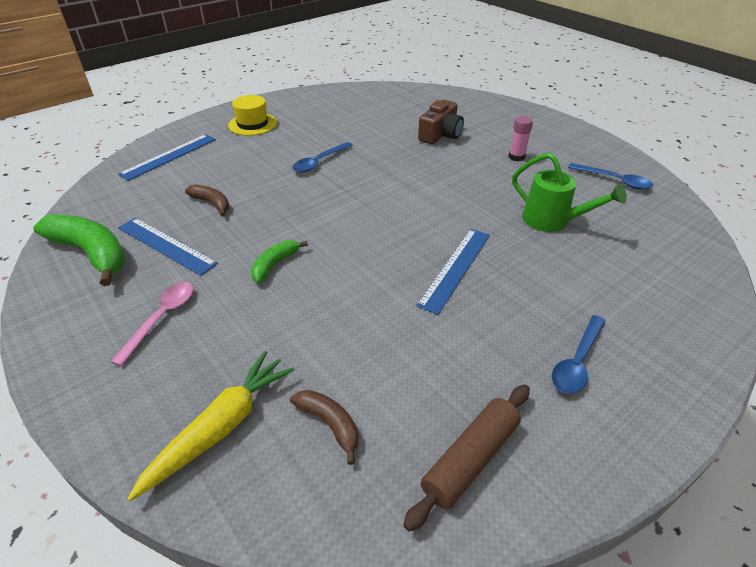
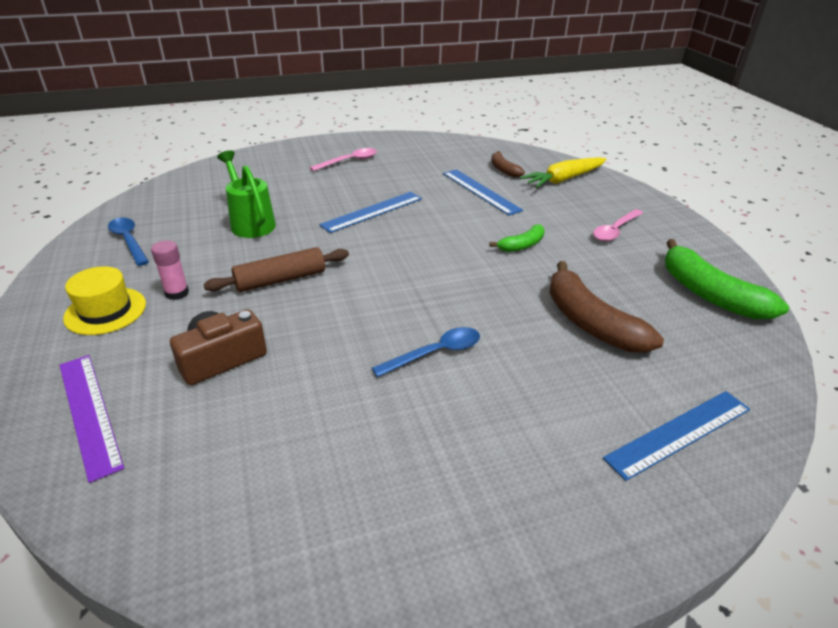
camera: 160 degrees left, 5 degrees down
blue ruler [118,218,218,276] -> blue ruler moved to [443,169,523,216]
brown banana [185,184,229,216] -> brown banana [549,261,664,353], size x1.87
yellow hat [228,95,277,136] -> yellow hat moved to [63,266,146,335]
brown rolling pin [403,384,530,532] -> brown rolling pin moved to [203,247,349,292]
blue spoon [552,315,606,394] -> pink spoon [310,148,377,171]
none -> purple ruler [60,355,124,483]

